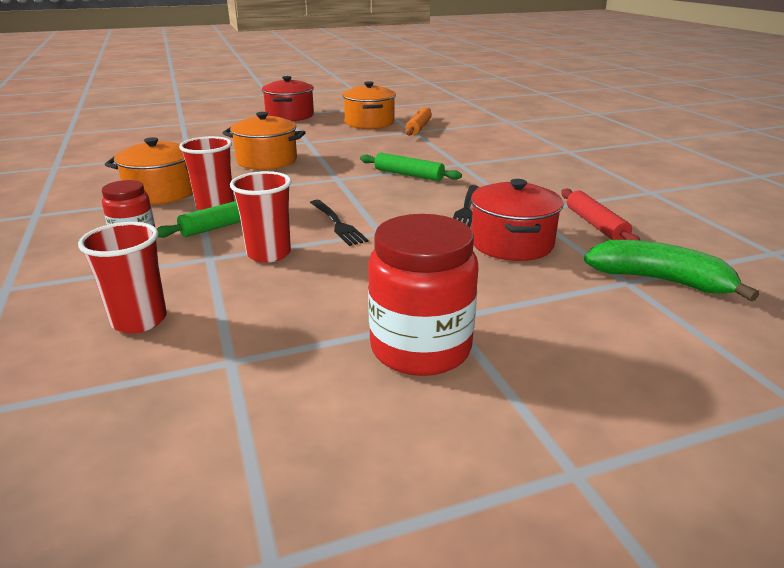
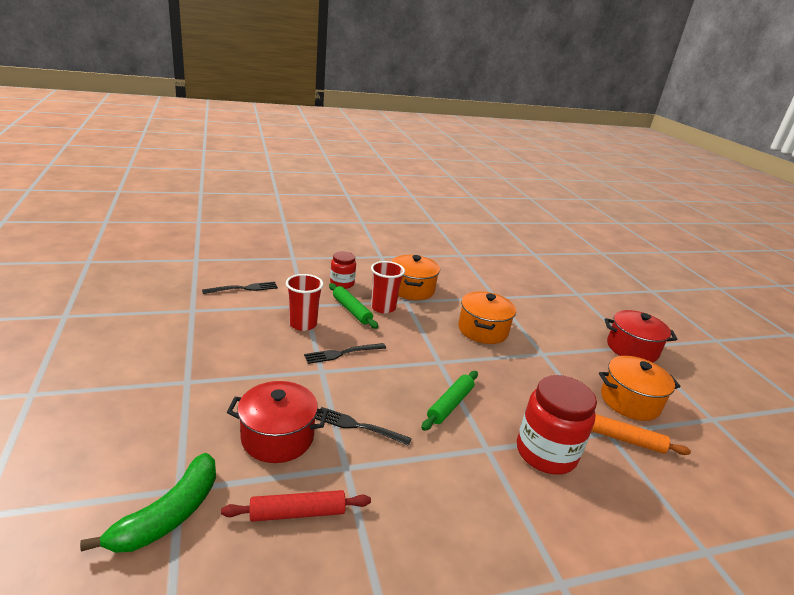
camera: 90 degrees right, 0 degrees up
red cup [78,222,167,333] -> black fork [202,282,278,294]
red jar [368,214,478,376] -> red jar moved to [517,375,597,475]

